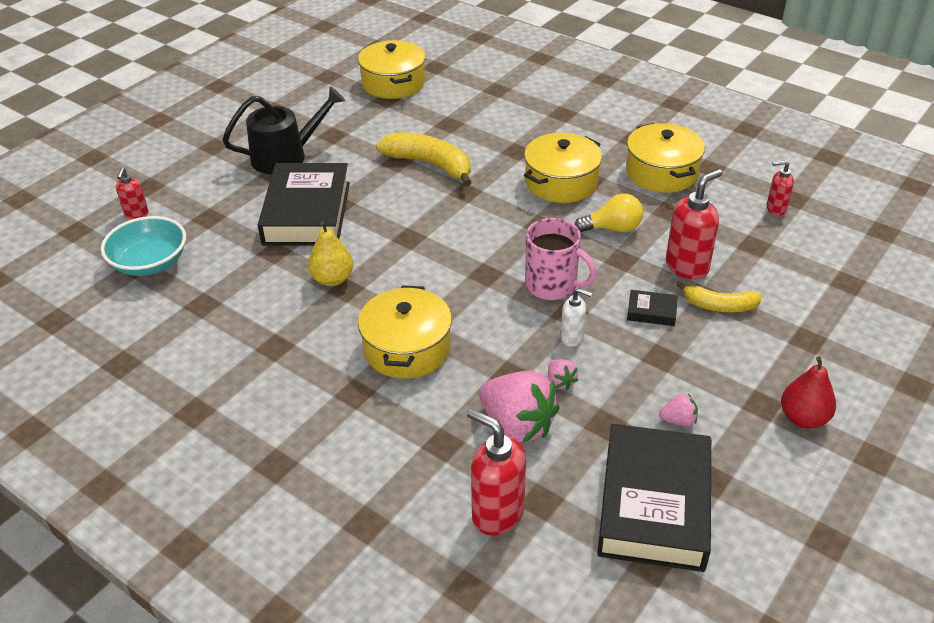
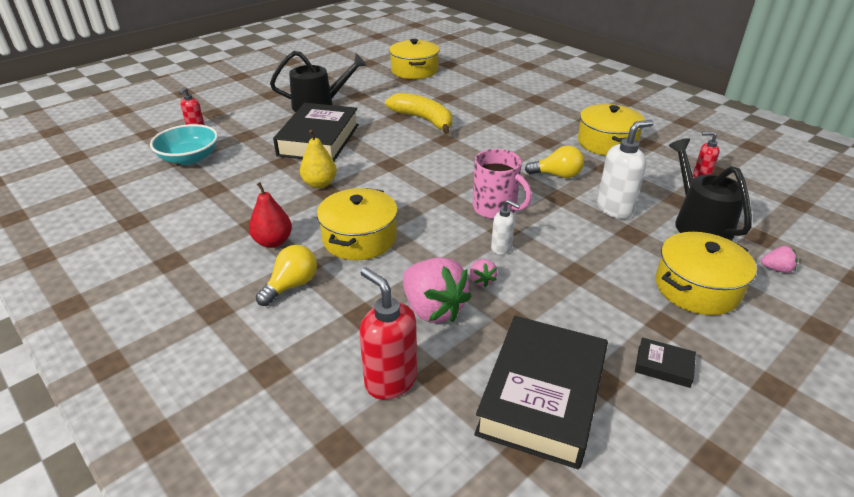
camera: 10 degrees right, 5 degrees down
yellow pot [524,133,602,203] -> yellow pot moved to [656,232,757,315]
black book [627,290,678,326] -> black book moved to [635,337,696,388]
pink strawberry [659,394,698,426] -> pink strawberry moved to [761,246,798,273]
red soap dispenser [666,169,722,280] -> white soap dispenser [597,120,654,219]
yellow banana [677,281,762,312] -> none
red pear [781,356,836,429] -> red pear moved to [249,182,292,248]
none -> yellow light bulb [256,245,317,306]
none -> black watering can [669,138,752,240]

